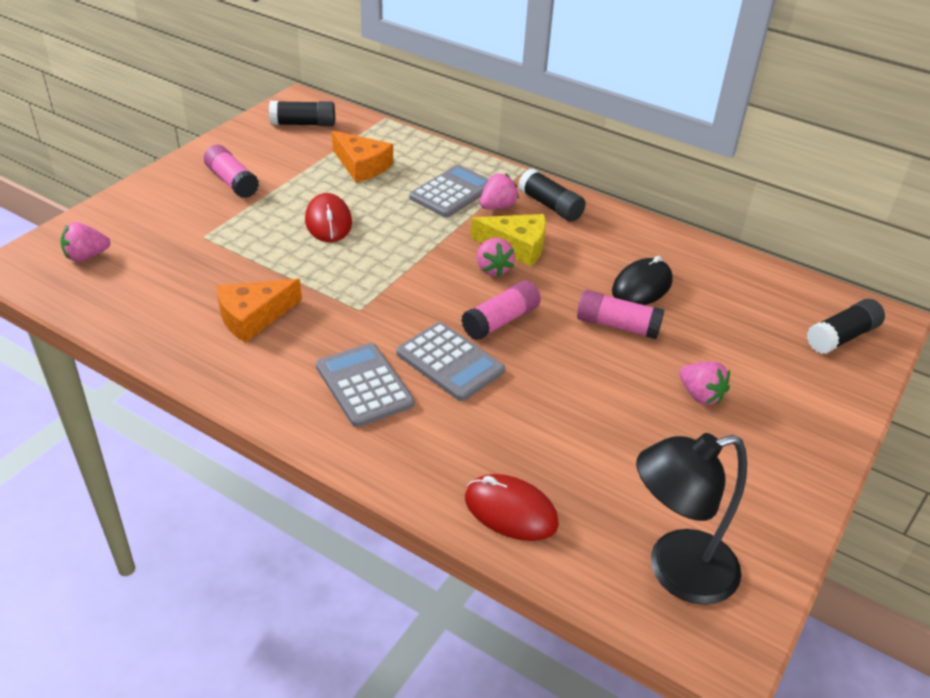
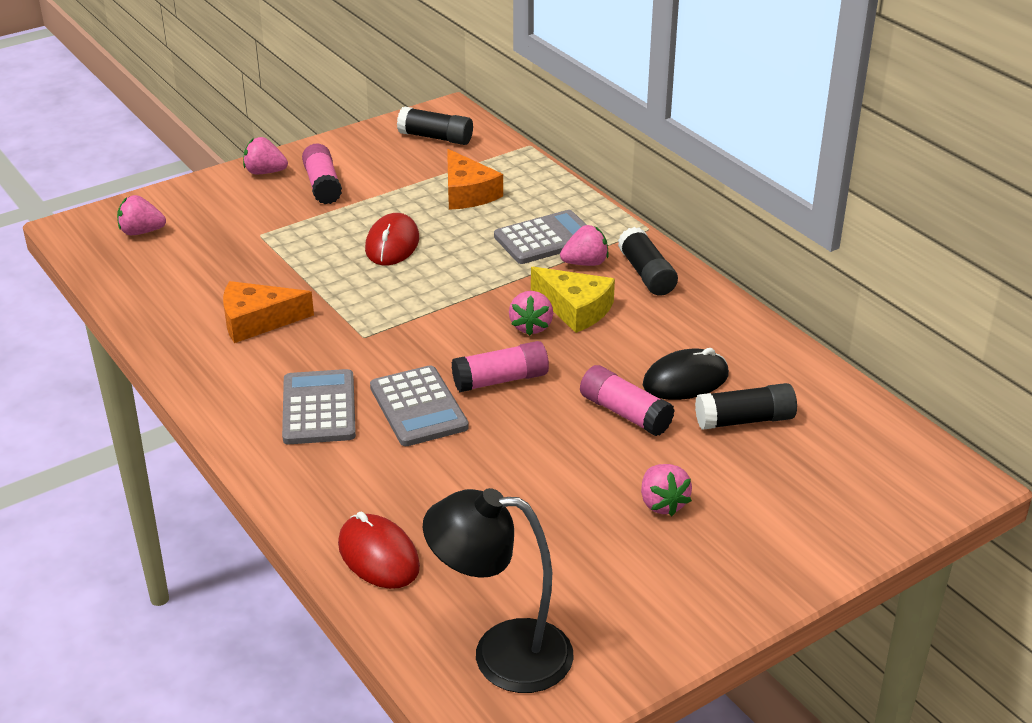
camera: 25 degrees right, 5 degrees down
black glue stick [807,299,885,354] -> black glue stick moved to [695,383,797,430]
none -> pink strawberry [243,137,288,174]

